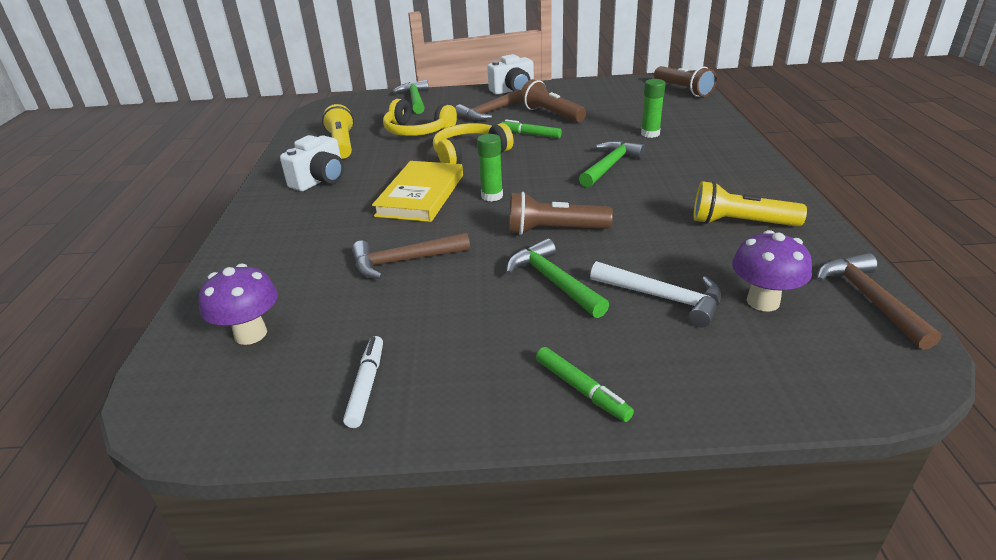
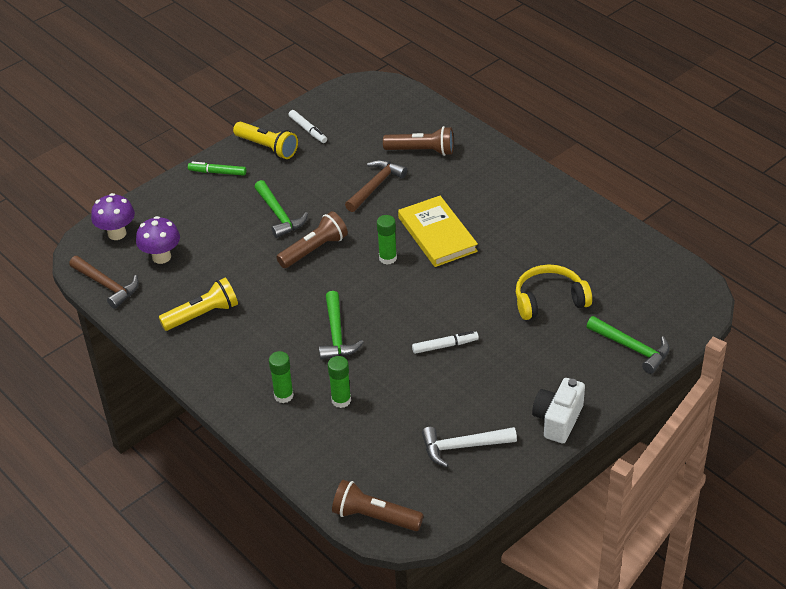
camera: 140 degrees right, 10 degrees up
purple mushroom [199,263,278,345] -> purple mushroom moved to [91,193,135,240]
white camera [280,135,344,191] -> none
yellow flashlight [322,104,354,159] -> yellow flashlight moved to [233,122,298,159]
yellow headphones [433,123,514,164] -> none
brown hammer [455,89,521,121] -> none
green marker [501,119,562,138] -> white marker [412,331,479,354]
green hammer [506,239,609,318] -> green hammer turned 45 degrees clockwise [254,180,308,238]
brown flashlight [520,79,586,123] -> brown flashlight moved to [383,126,454,156]
white hammer [590,261,721,328] -> white hammer moved to [422,427,517,467]
none -> green glue stick [269,351,294,403]

